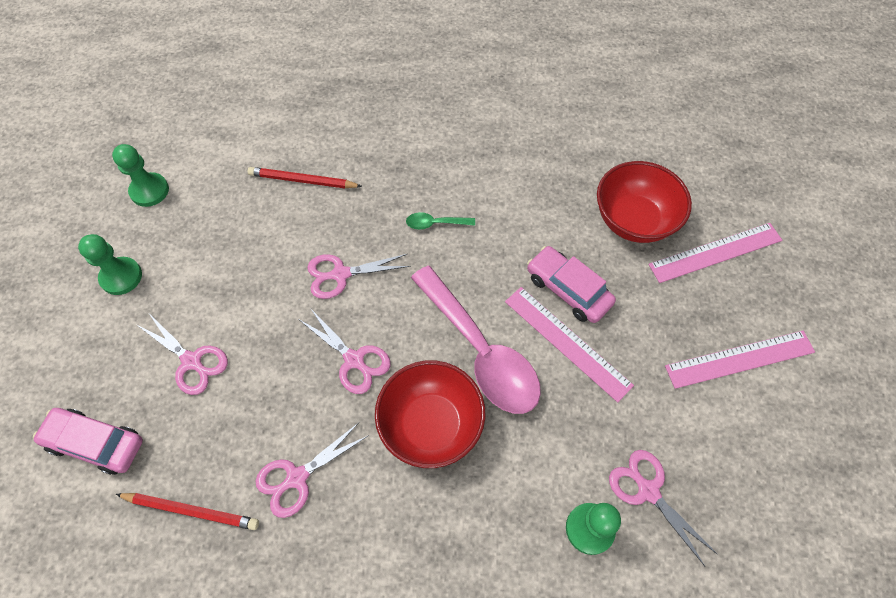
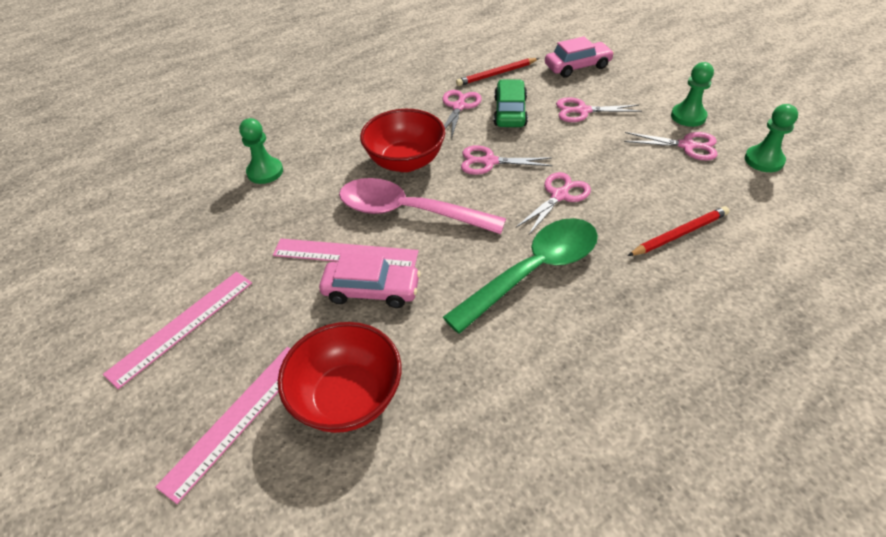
camera: 145 degrees right, 15 degrees down
green spoon [406,212,475,230] -> green spoon [443,218,598,334], size x2.46
pink scissors [609,450,717,566] -> pink scissors moved to [624,132,718,160]
none -> green car [494,79,528,127]

